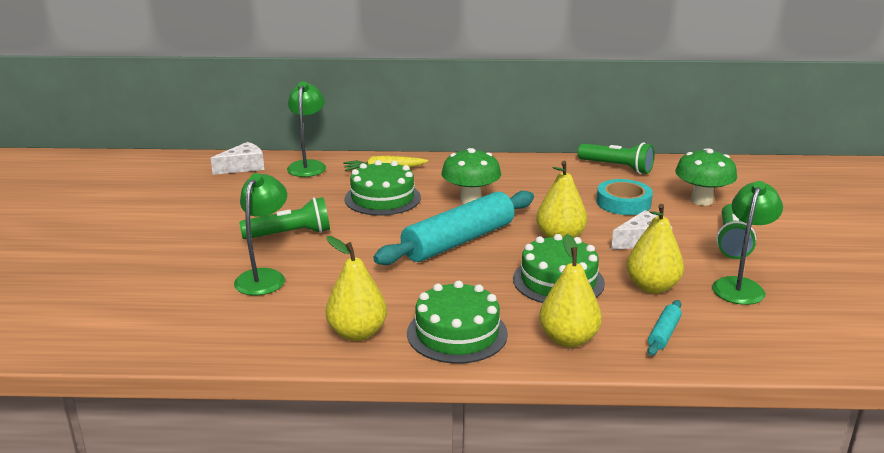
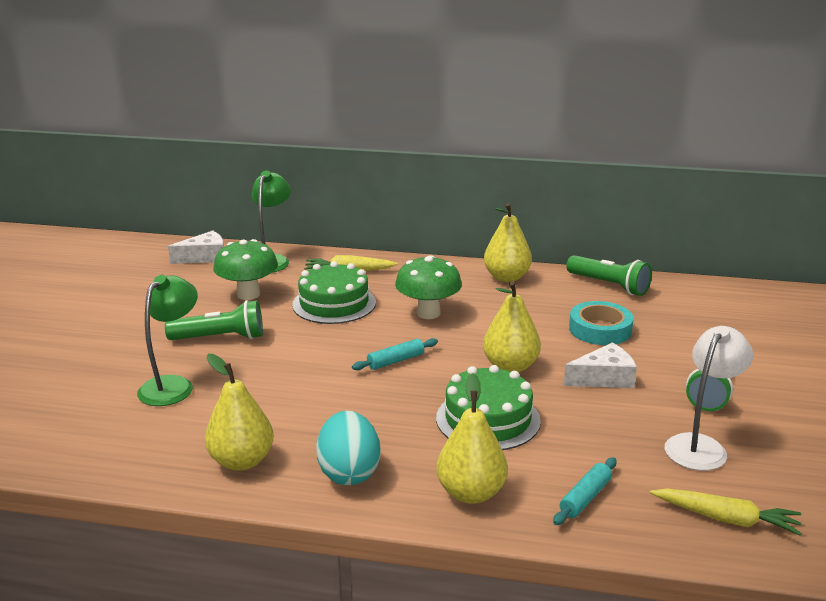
camera: 10 degrees right, 0 degrees up
turquoise rolling pin [373,191,534,265] -> turquoise rolling pin [352,338,438,370], size x0.42
green cake [407,281,508,364] -> turquoise egg [316,411,380,485]
yellow pear [626,204,684,294] -> yellow pear moved to [484,203,532,282]
green mushroom [675,148,737,206] -> green mushroom moved to [213,239,278,300]
green lamp [712,181,783,305] -> white lamp [665,326,753,471]
none -> yellow carrot [650,489,802,536]

